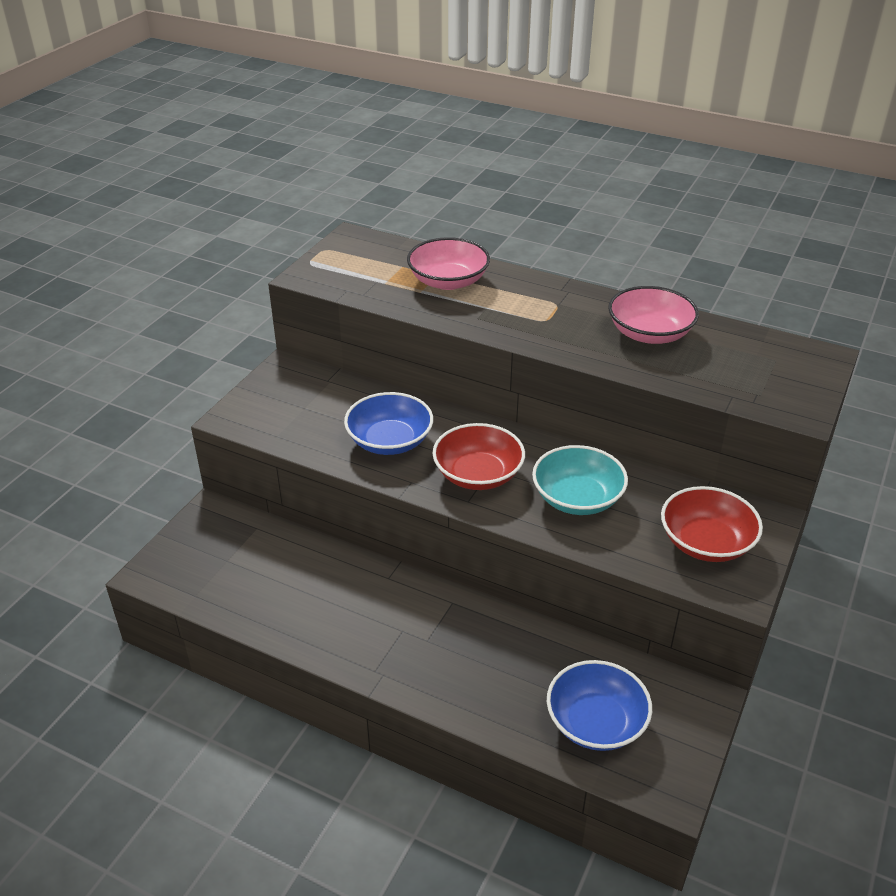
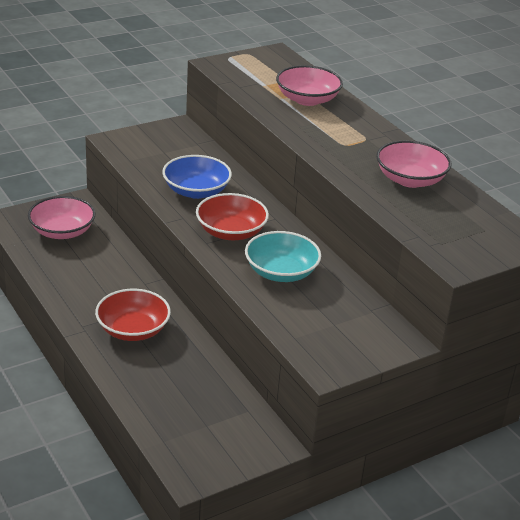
camera: 30 degrees right, 5 degrees down
blue bowl [547,660,652,751] -> none
red bowl [661,486,763,562] -> red bowl moved to [95,289,171,341]
none -> pink bowl [28,196,95,239]

